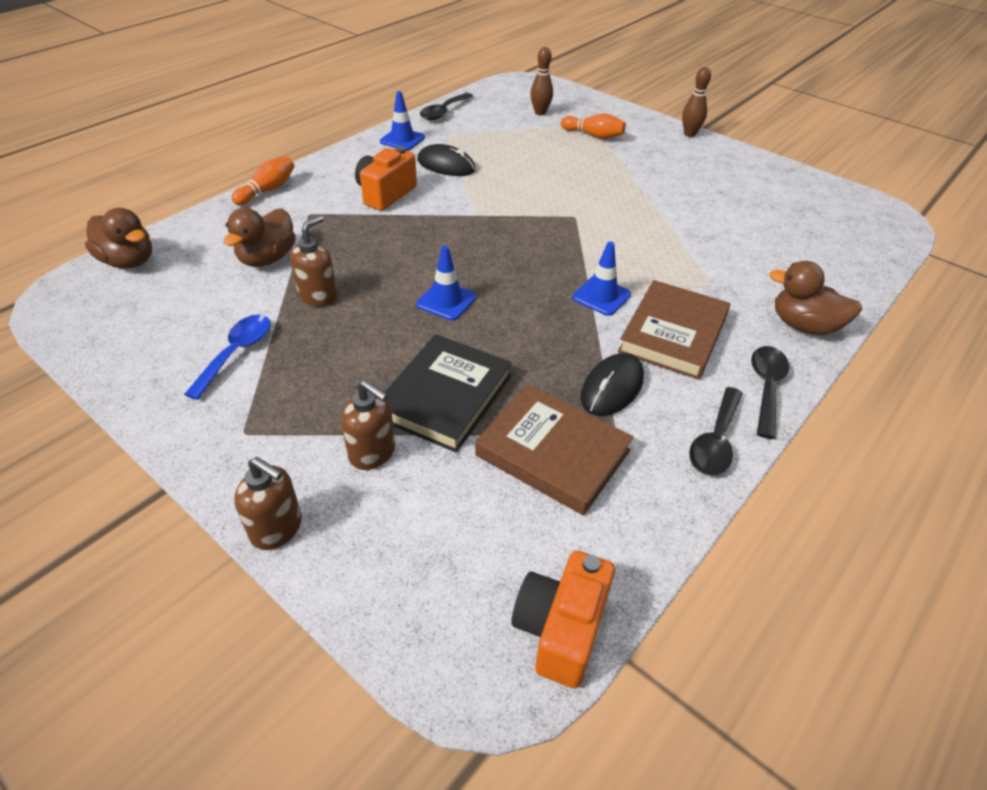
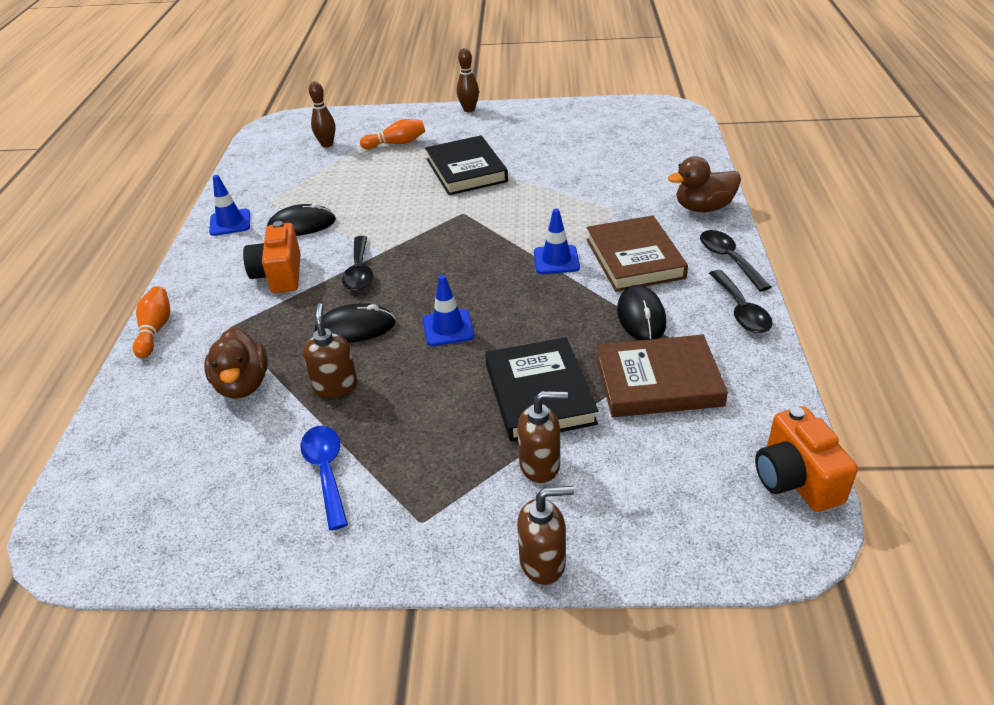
camera: 35 degrees left, 5 degrees down
brown duck [85,208,152,268] -> none
black spoon [420,93,473,120] -> black spoon moved to [342,236,373,291]
none -> black mouse [315,303,395,343]
none -> black book [425,136,508,195]

